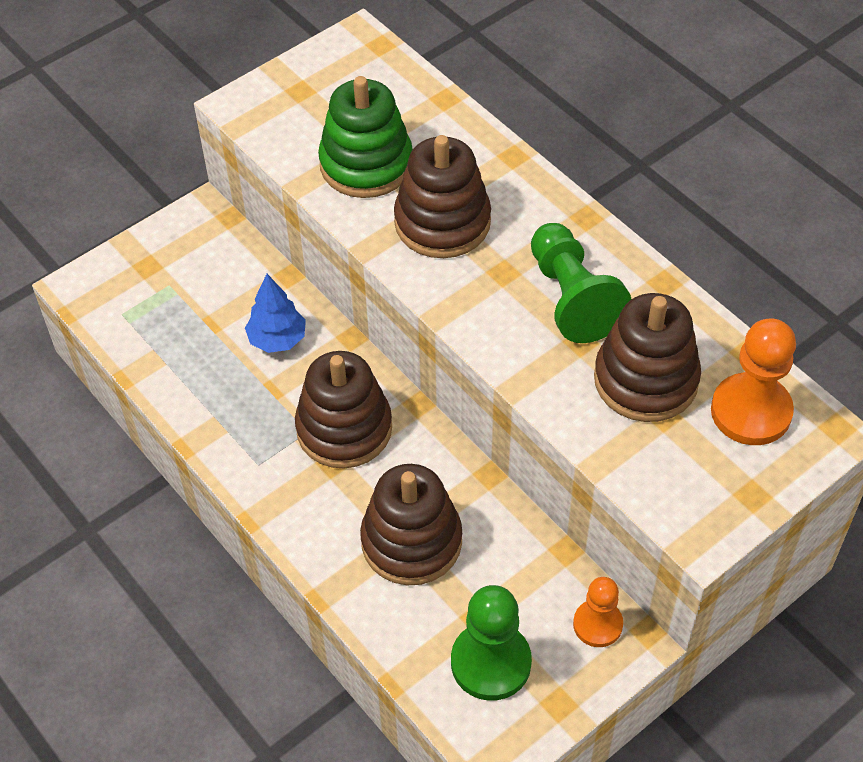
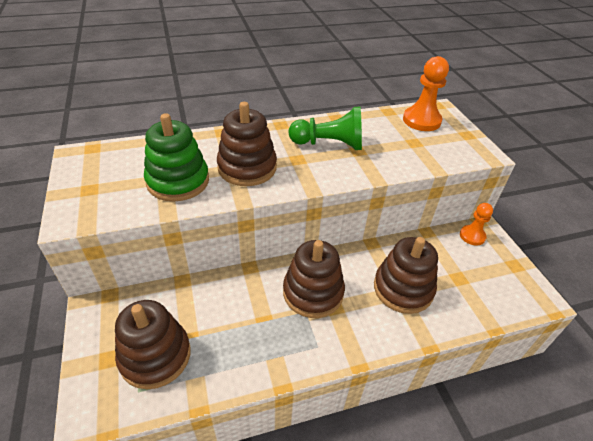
camera: 70 degrees left, 10 degrees down
blue tree [245,274,306,353] -> none
green pawn [451,585,532,701] -> none
brown stacking toy [594,293,701,422] -> brown stacking toy moved to [115,300,191,389]

